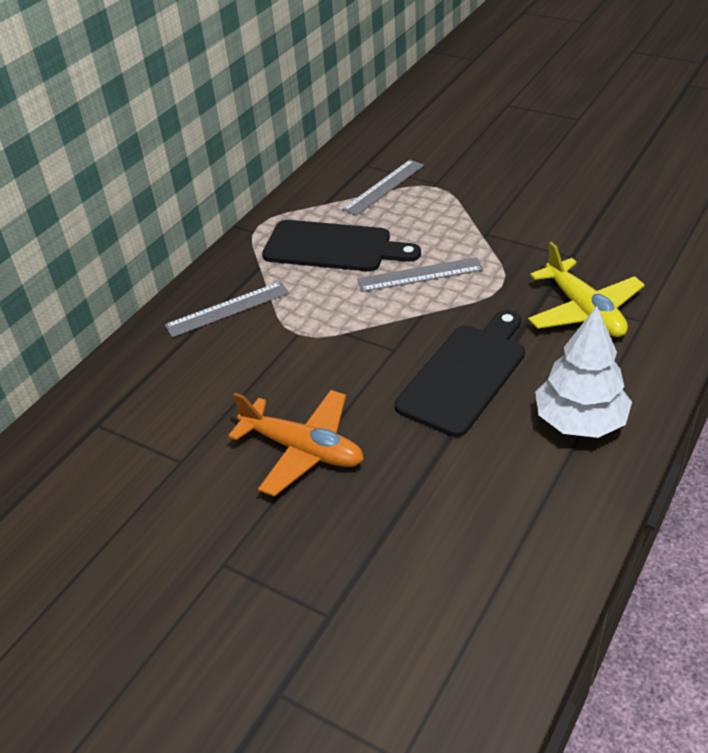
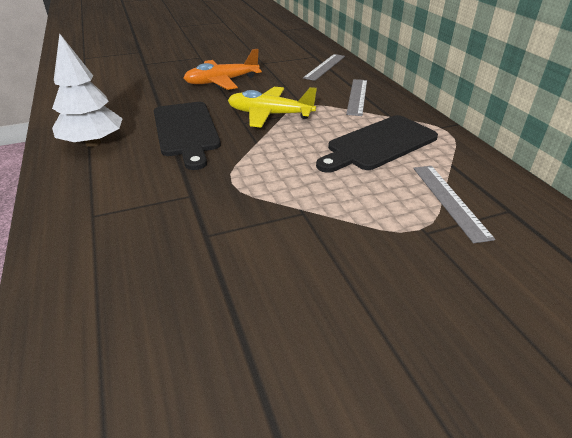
camera: 125 degrees right, 5 degrees down
grey ruler [357,257,483,292] -> grey ruler moved to [303,54,345,81]
yellow plane [528,242,645,337] -> yellow plane moved to [228,87,317,128]

